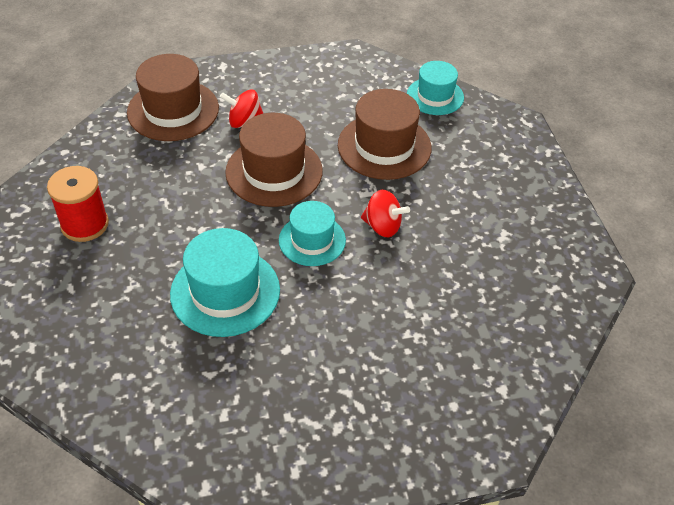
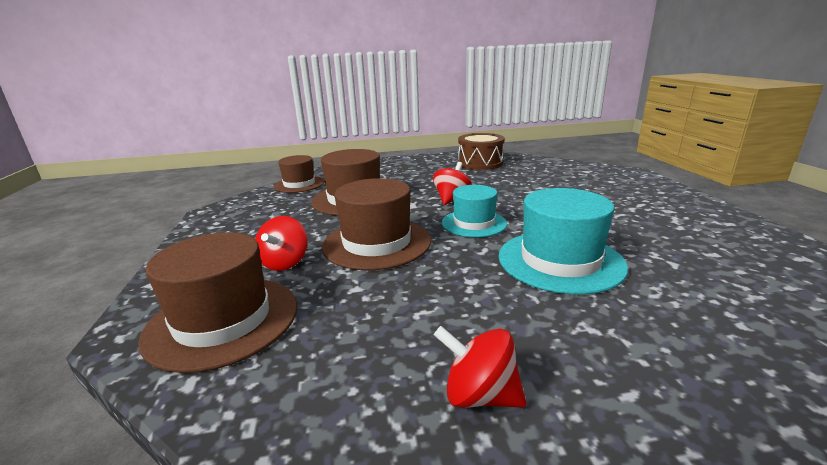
camera: 85 degrees left, 25 degrees down
red spool [47,166,109,242] -> red spinning top [434,326,526,408]
turquoise hat [407,61,464,115] -> brown hat [274,155,324,193]
none -> brown drum [458,133,505,170]

